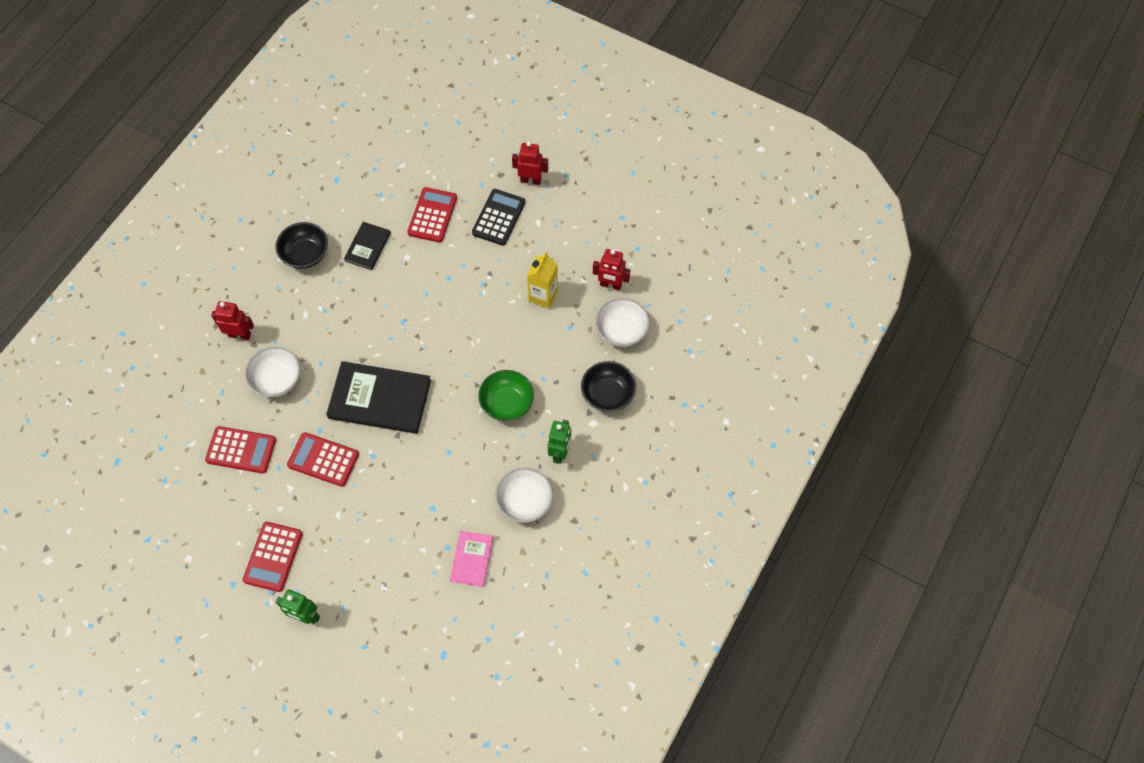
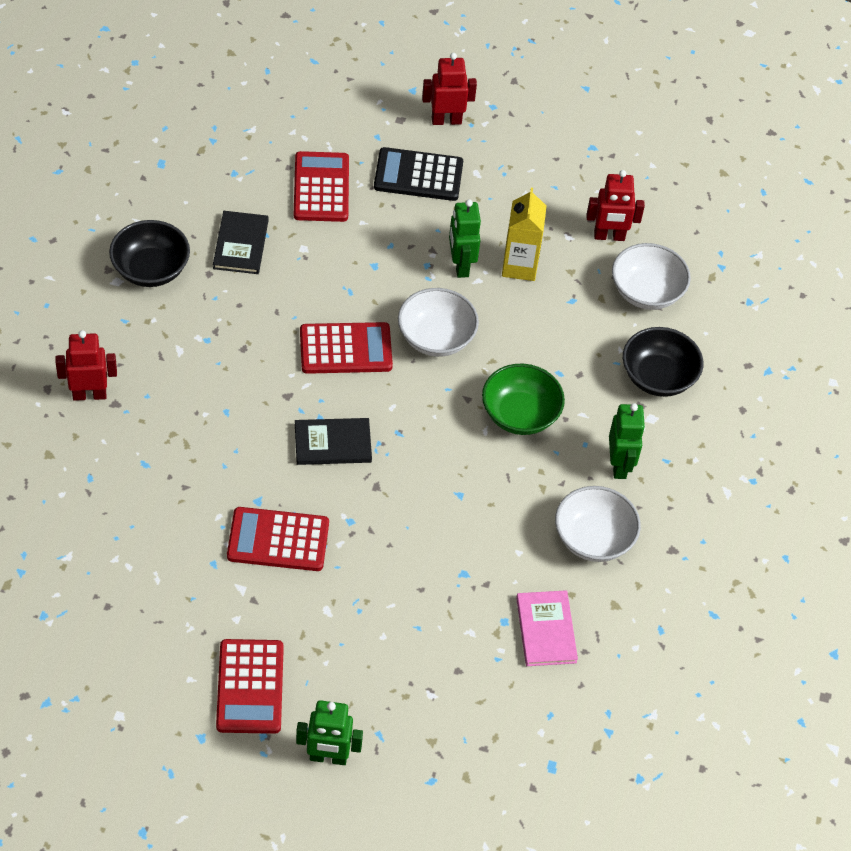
camera: 20 degrees left, 10 degrees down
red calculator [205,426,276,473] -> red calculator moved to [300,322,393,374]
white bowl [245,347,300,397] -> white bowl moved to [398,288,479,357]
black book [326,361,431,434] -> black book [295,418,372,465], size x0.53
black calculator [472,189,525,246] -> black calculator turned 90 degrees counterclockwise [374,147,463,201]
none -> green robot [449,199,481,278]

